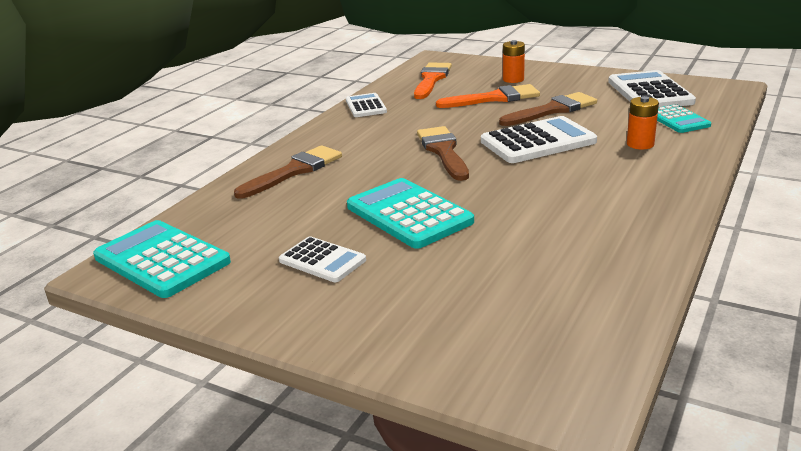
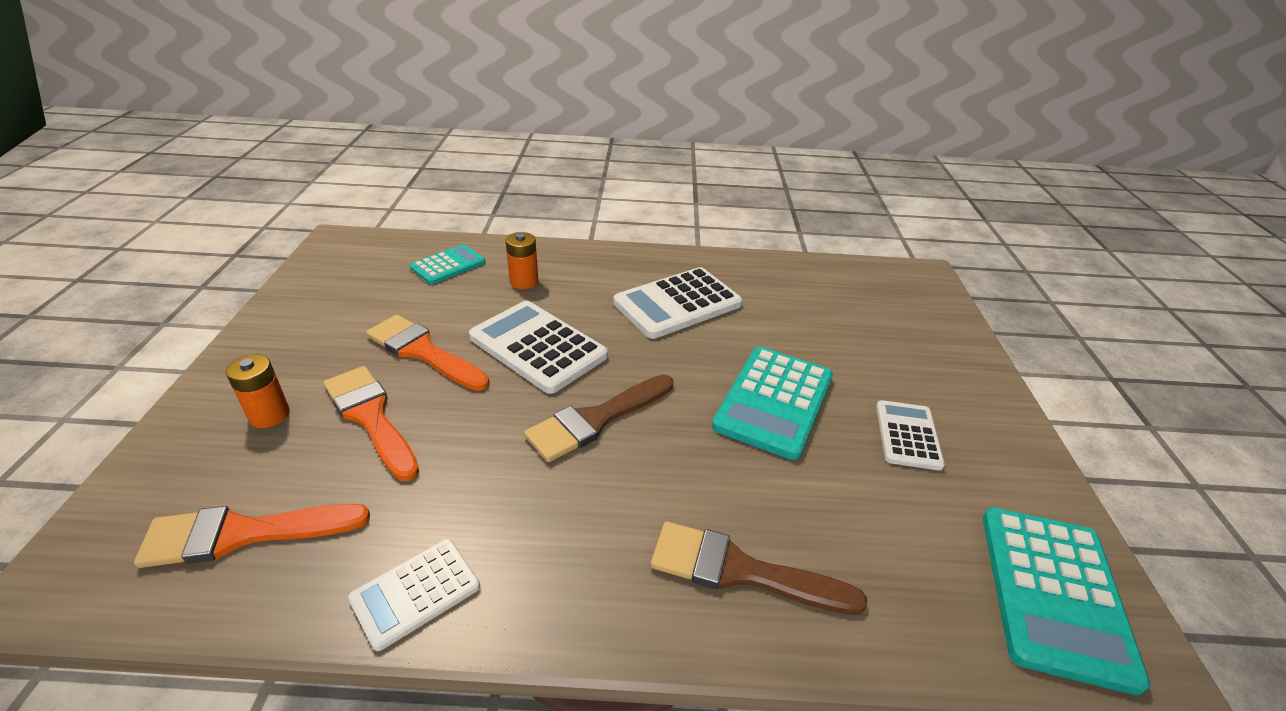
camera: 120 degrees left, 10 degrees up
brown brush [499,92,597,126] -> orange brush [366,315,489,391]
white calculator [608,70,696,108] -> white calculator moved to [613,267,742,339]

